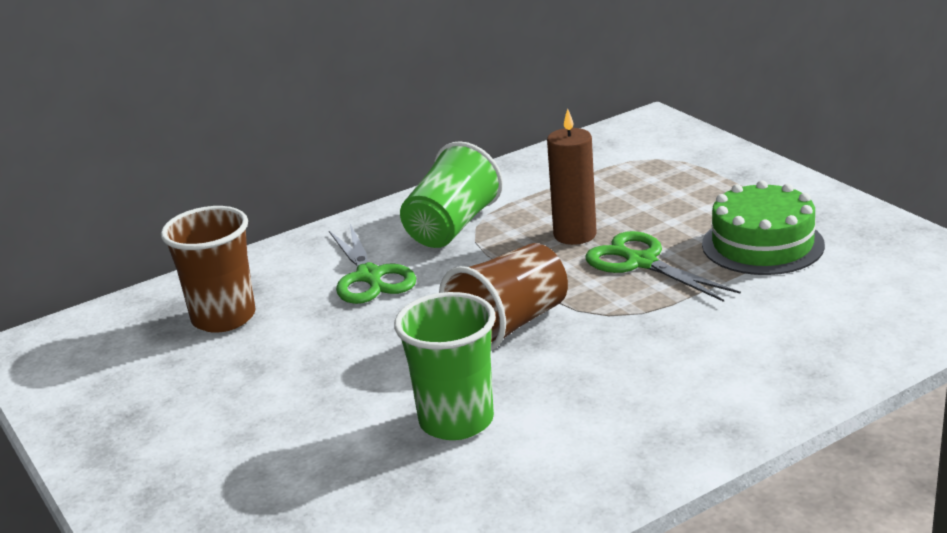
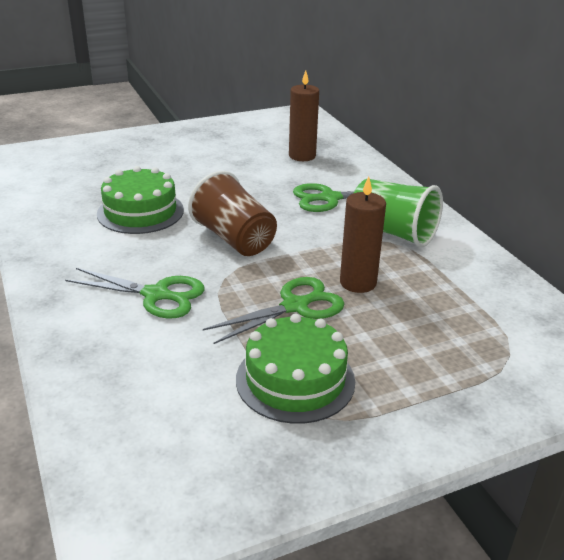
camera: 95 degrees right, 5 degrees up
brown cup [161,206,256,333] -> brown candle [289,70,319,161]
green cup [394,292,496,440] -> green cake [97,166,184,234]
none -> green scissors [65,268,204,319]

